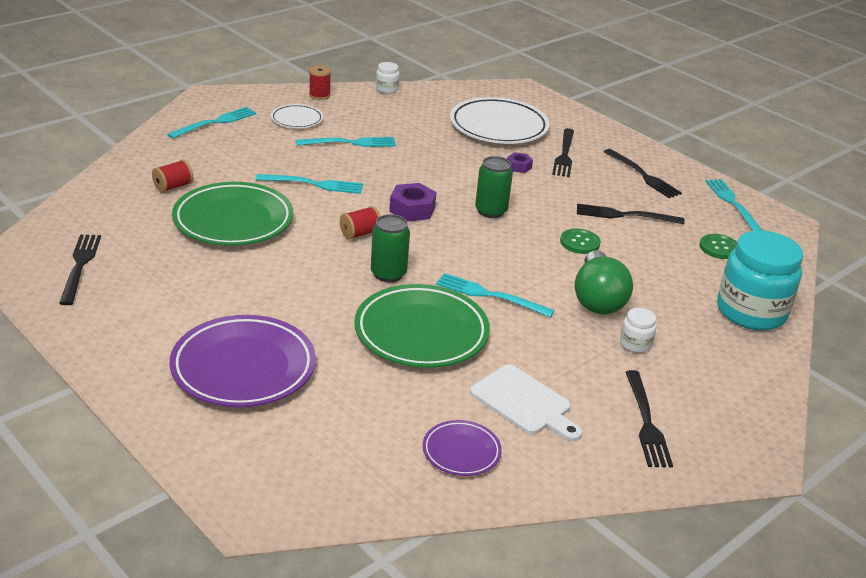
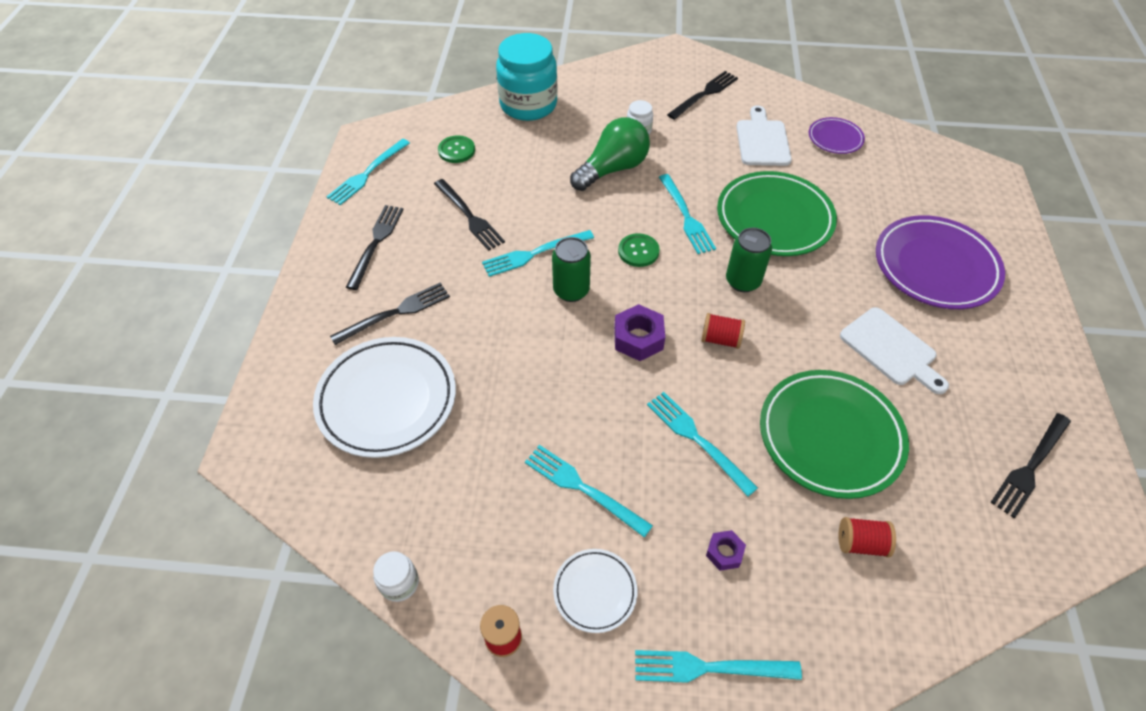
camera: 130 degrees left, 20 degrees up
purple nut [507,153,533,173] -> purple nut moved to [706,530,746,571]
green button [560,229,601,254] -> green button moved to [618,233,660,267]
none -> turquoise fork [482,230,594,277]
none -> white cutting board [840,307,949,394]

